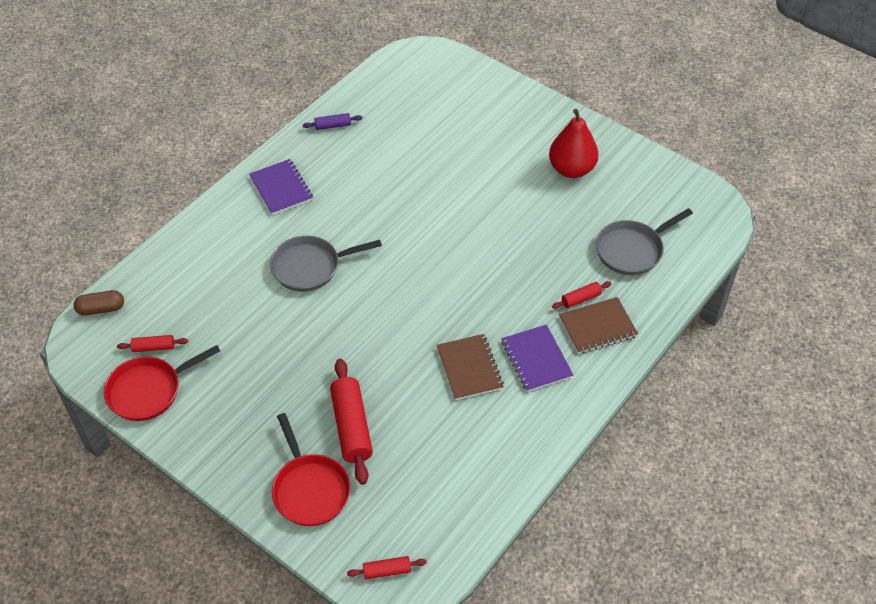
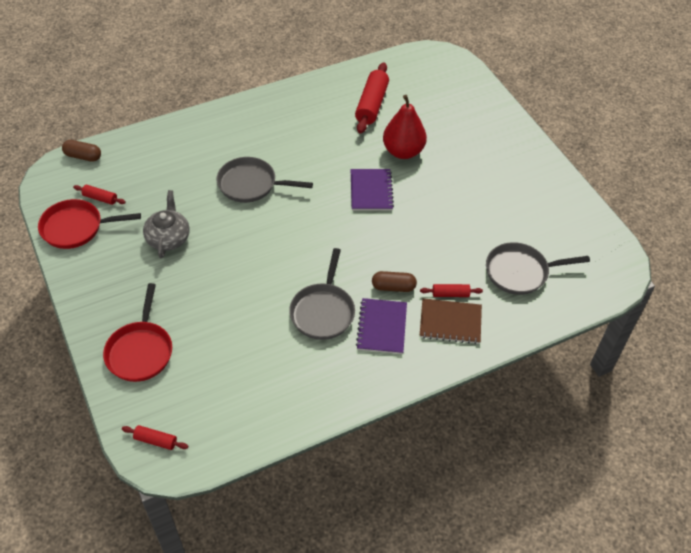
camera: 25 degrees right, 0 degrees up
purple notebook [249,159,313,215] -> purple notebook moved to [351,169,394,211]
purple rolling pin [303,113,363,130] -> none
red rolling pin [330,359,373,485] -> red rolling pin moved to [355,63,389,134]
brown notebook [437,334,504,400] -> grey pan [289,248,355,340]
red pear [549,109,599,178] -> red pear moved to [383,95,427,159]
none -> grey teapot [143,190,190,258]
none -> brown capsule [372,271,417,292]

